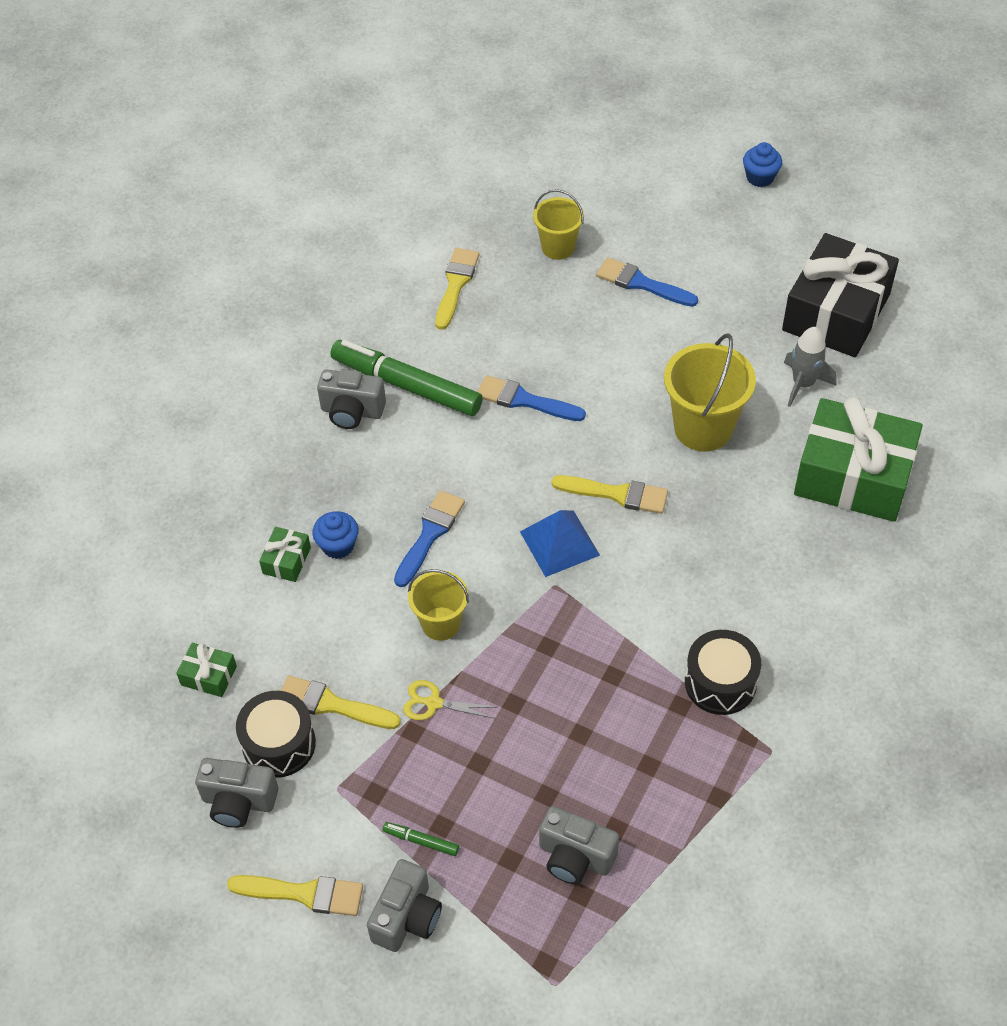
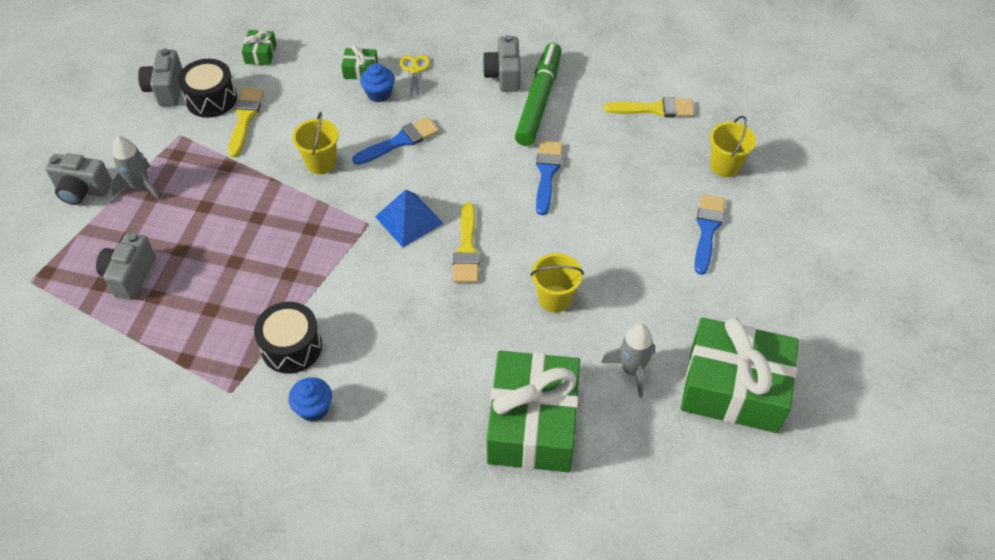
camera: 75 degrees right, 0 degrees up
yellow brush [227,875,363,916] -> none
green marker [383,822,459,856] -> grey rocket [110,136,161,200]
blue brush [394,490,465,587] -> blue brush turned 45 degrees counterclockwise [352,117,439,165]
yellow scissors [403,680,495,720] -> yellow scissors moved to [400,55,430,98]
yellow bucket [664,333,756,452] -> yellow bucket [531,253,584,313], size x0.62
blue cupcake [743,142,782,187] -> blue cupcake moved to [288,377,332,422]
black gift [782,233,899,357] -> green gift [681,317,799,433]

